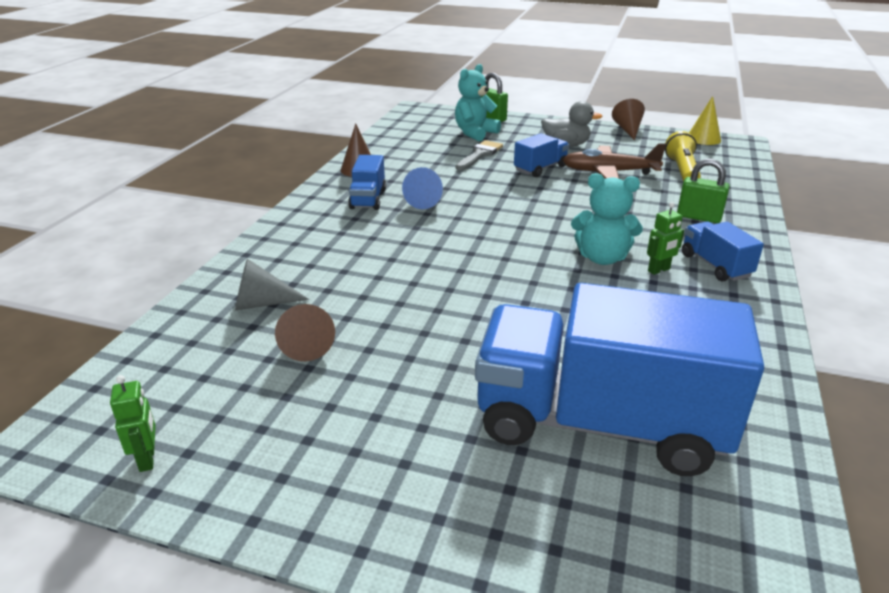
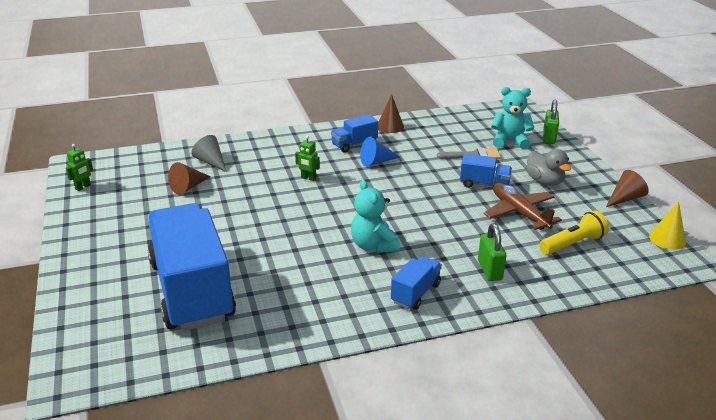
camera: 55 degrees right, 0 degrees up
green robot [647,202,684,275] -> green robot moved to [295,136,320,181]

